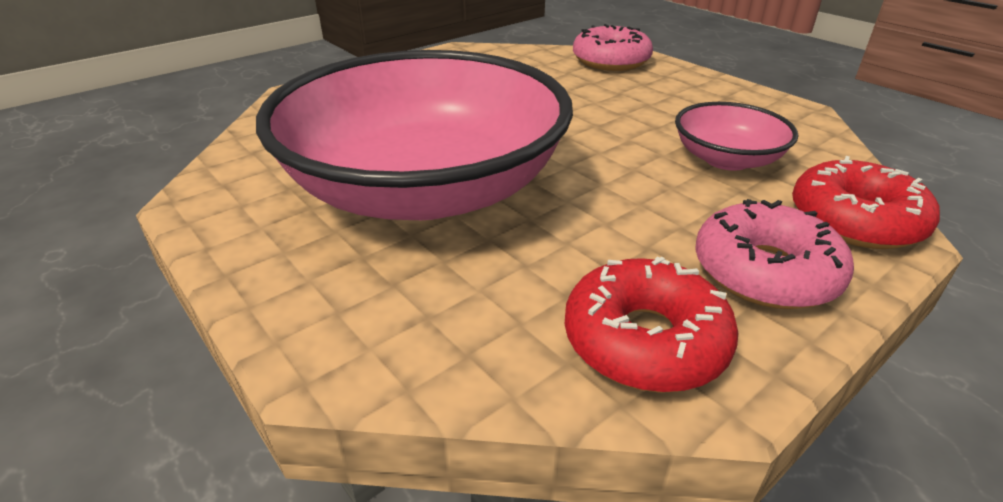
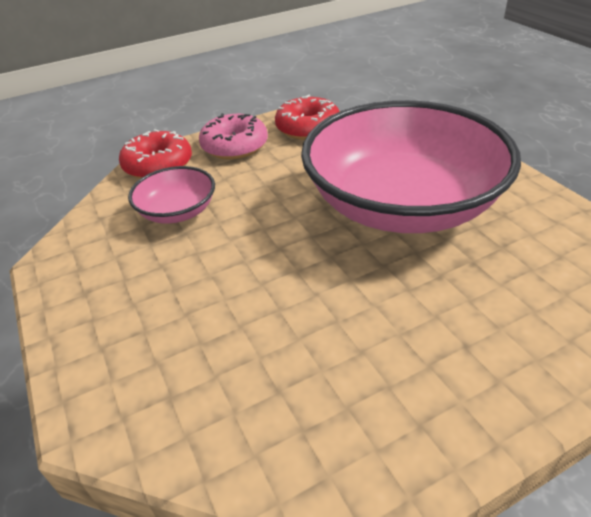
camera: 165 degrees left, 5 degrees up
pink donut [573,24,653,71] -> none

